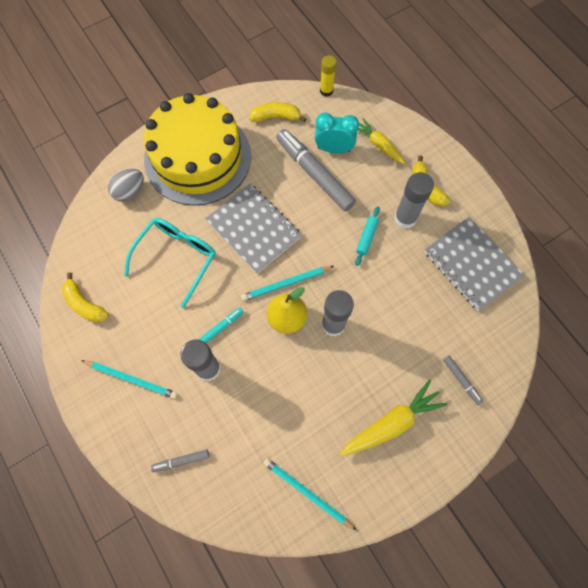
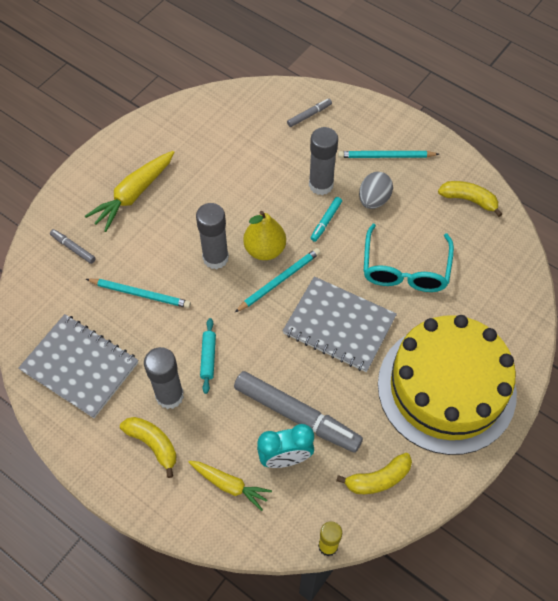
camera: 160 degrees right, 10 degrees down
grey egg [108,168,144,202] -> grey egg moved to [359,172,393,209]
turquoise pencil [263,458,356,530] -> turquoise pencil moved to [86,279,191,308]

